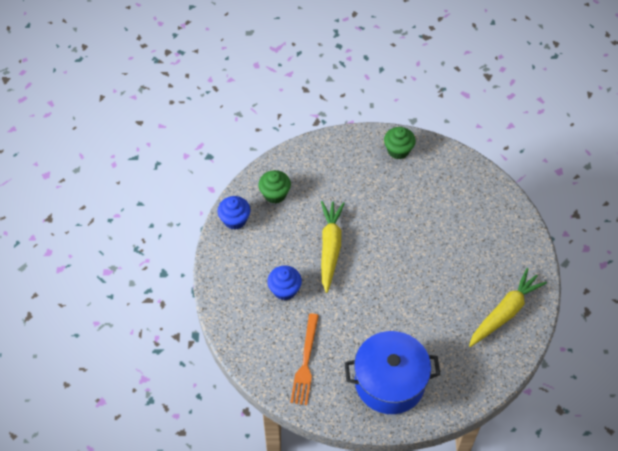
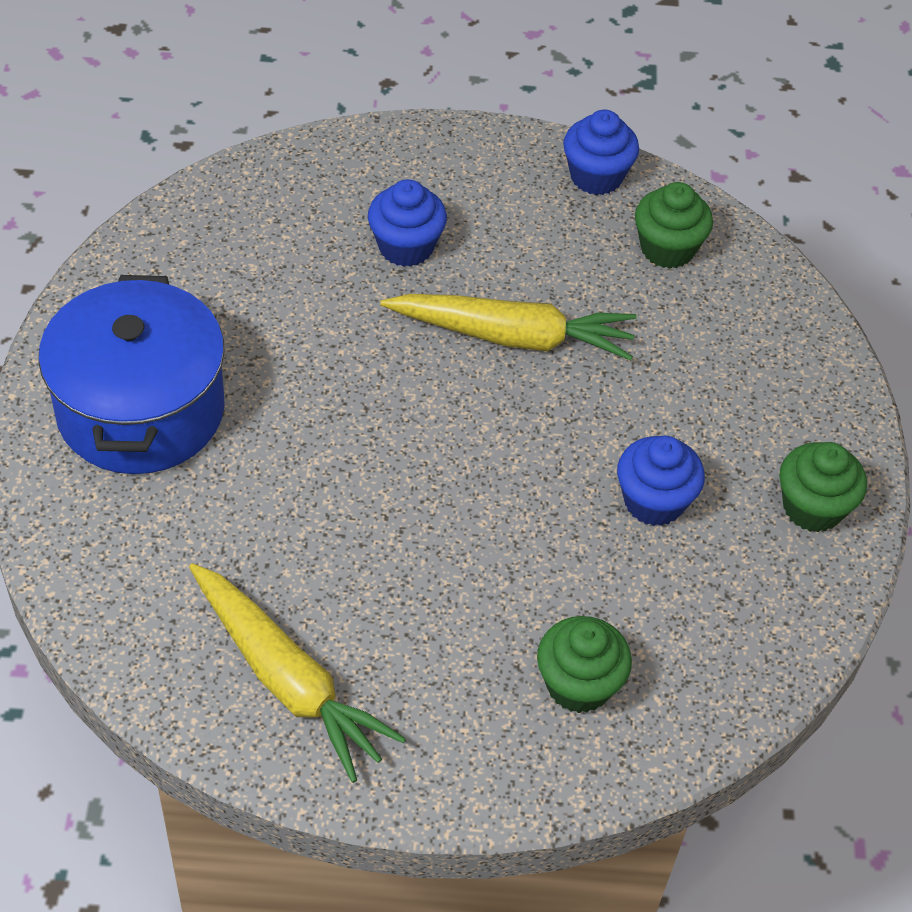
camera: 90 degrees right, 5 degrees down
orange fork [290,313,319,405] -> none
none -> green cupcake [537,616,632,713]
none -> blue cupcake [617,436,705,526]

